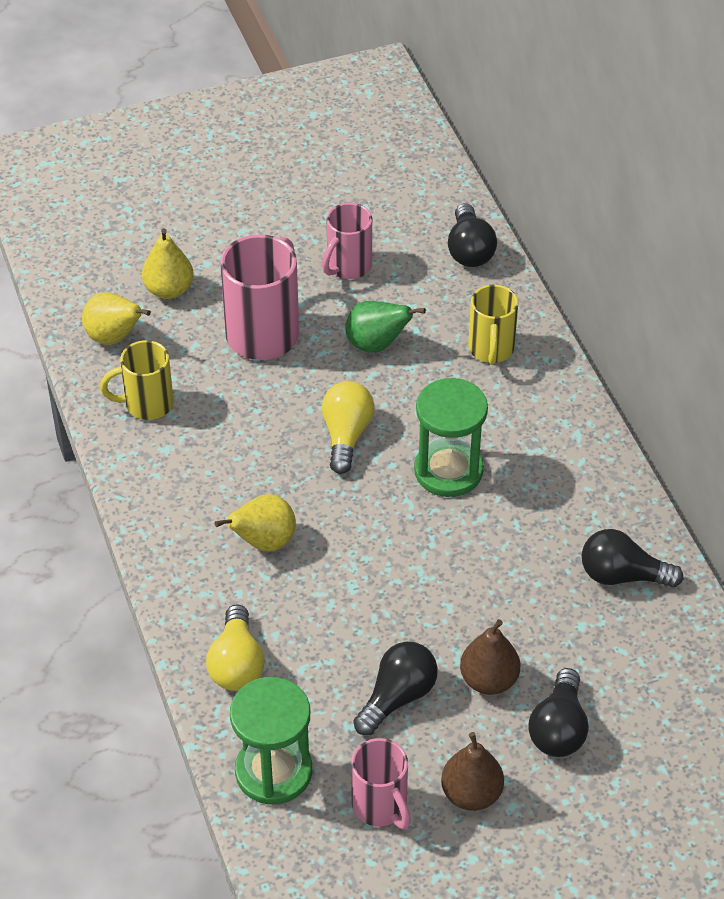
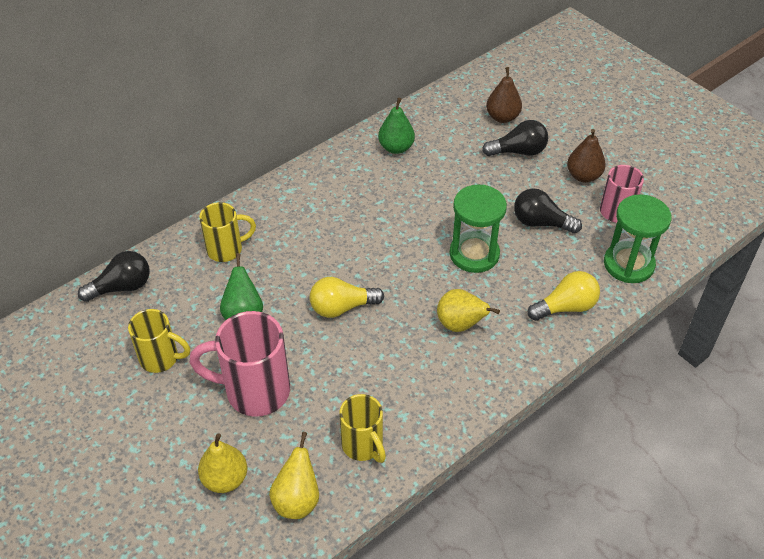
camera: 110 degrees left, 0 degrees up
pink mug [322,203,372,279] -> yellow mug [128,309,190,373]
green hourglass [414,378,488,497] -> green hourglass moved to [450,184,507,273]
brown pear [460,619,520,695] -> brown pear moved to [486,67,522,123]
black light bulb [582,529,683,588] -> green pear [378,98,415,154]

